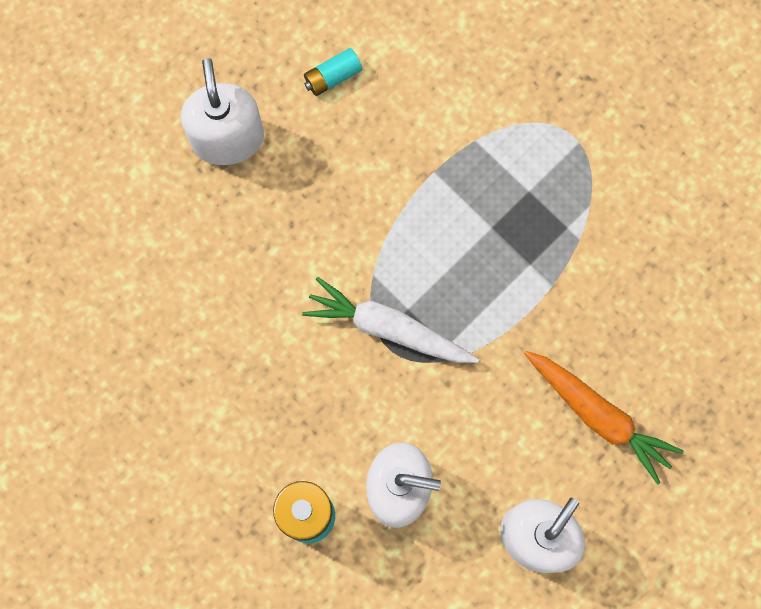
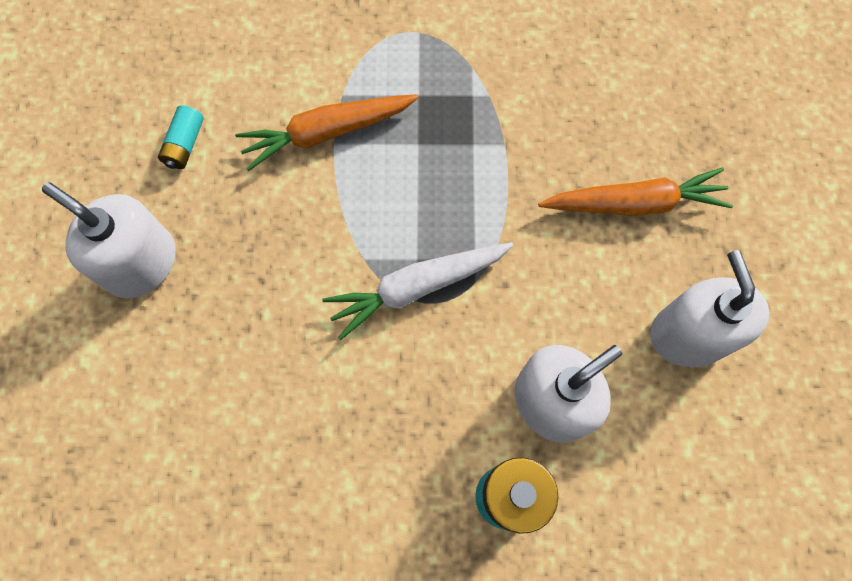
camera: 45 degrees left, 5 degrees down
none -> orange carrot [235,94,419,171]

